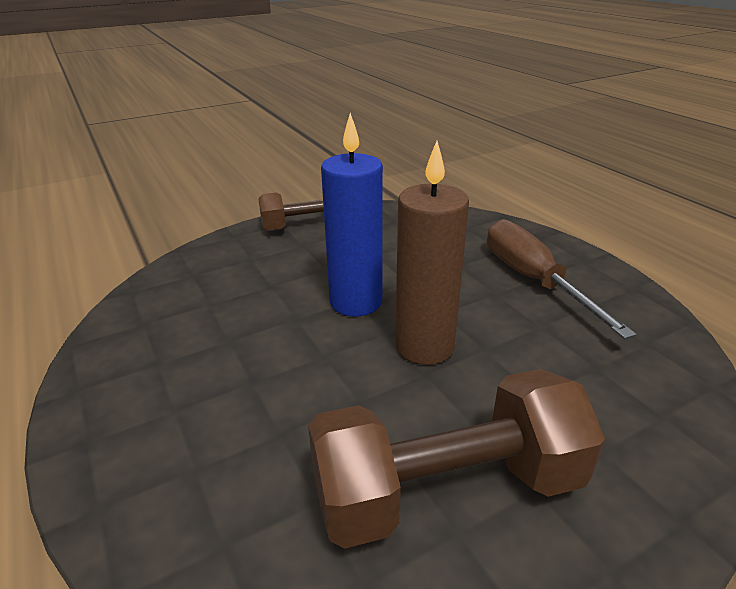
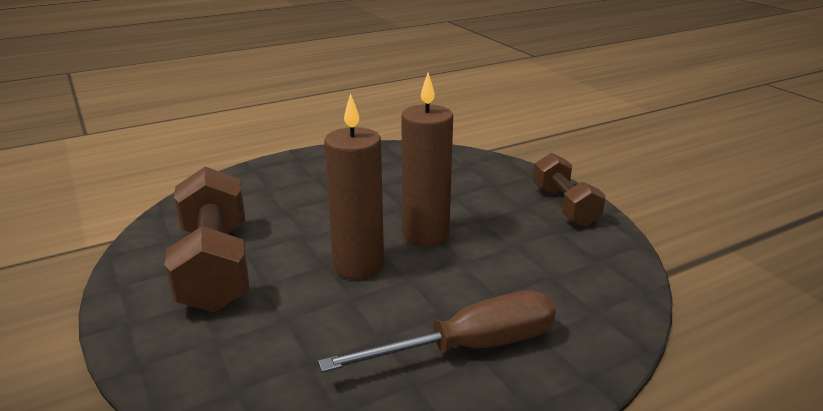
camera: 90 degrees right, 5 degrees down
blue candle [321,113,383,316] -> brown candle [401,73,453,246]

